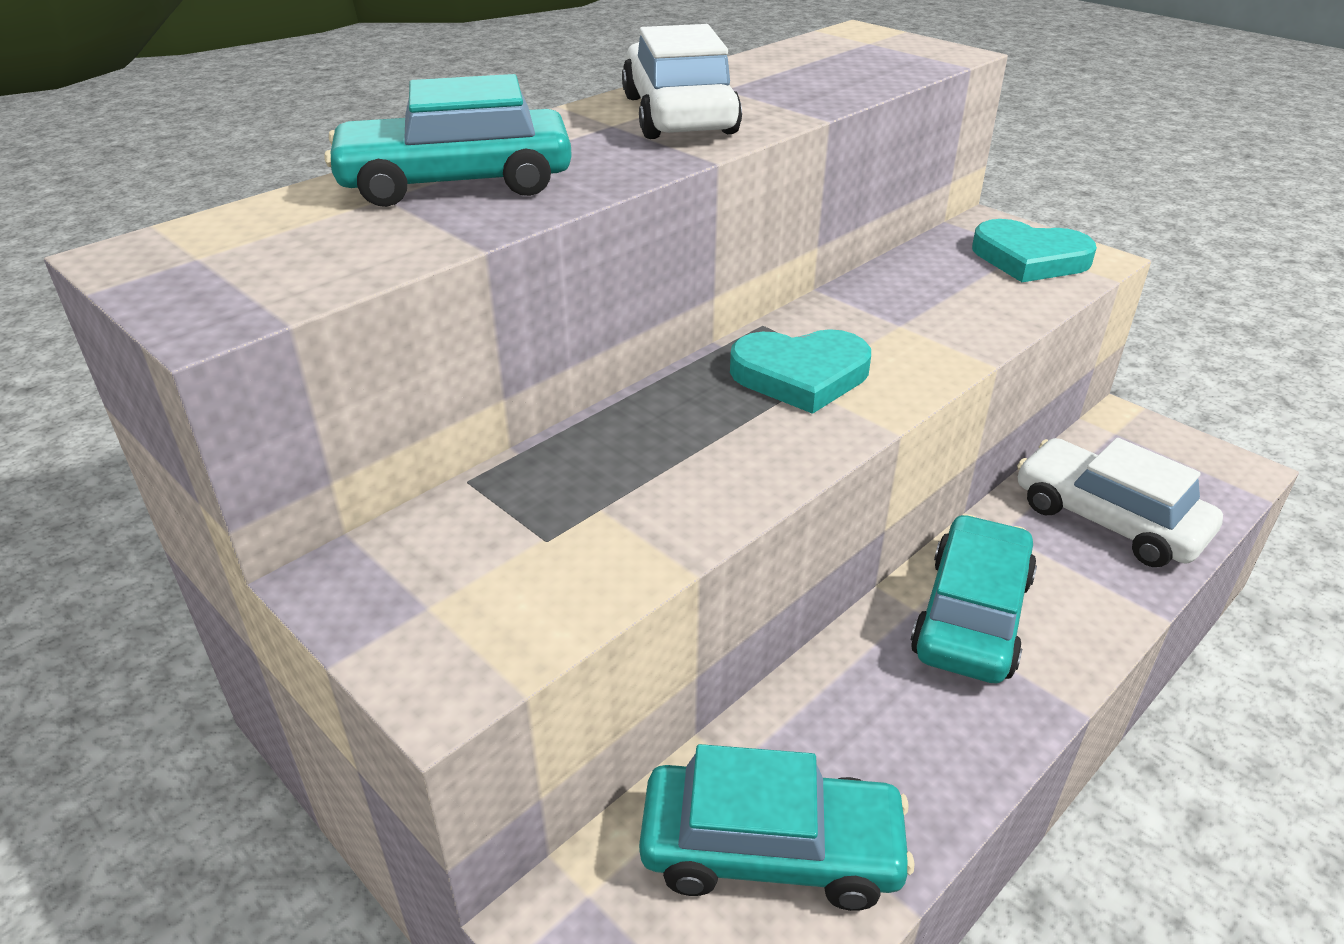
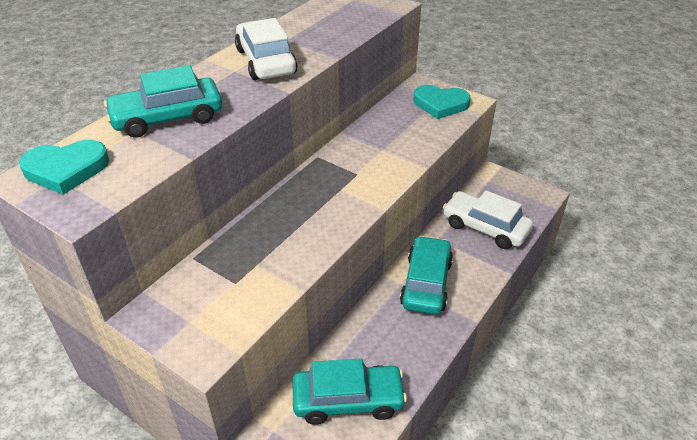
camera: 10 degrees left, 5 degrees up
turquoise heart [730,329,871,414] -> turquoise heart moved to [19,140,109,195]

